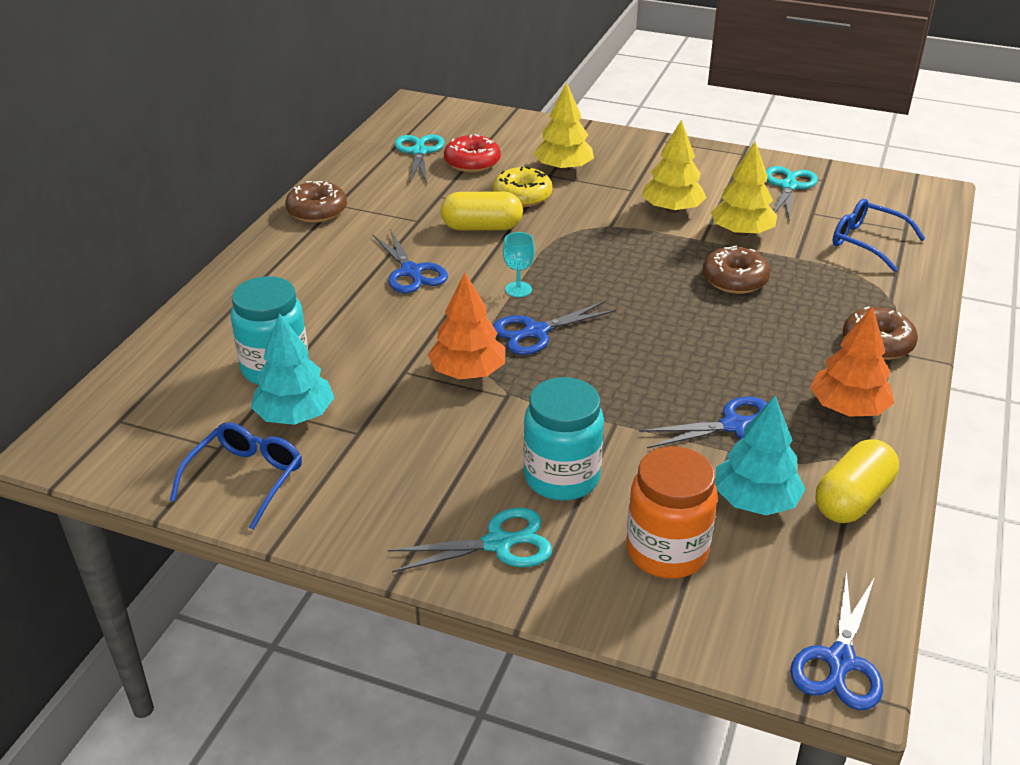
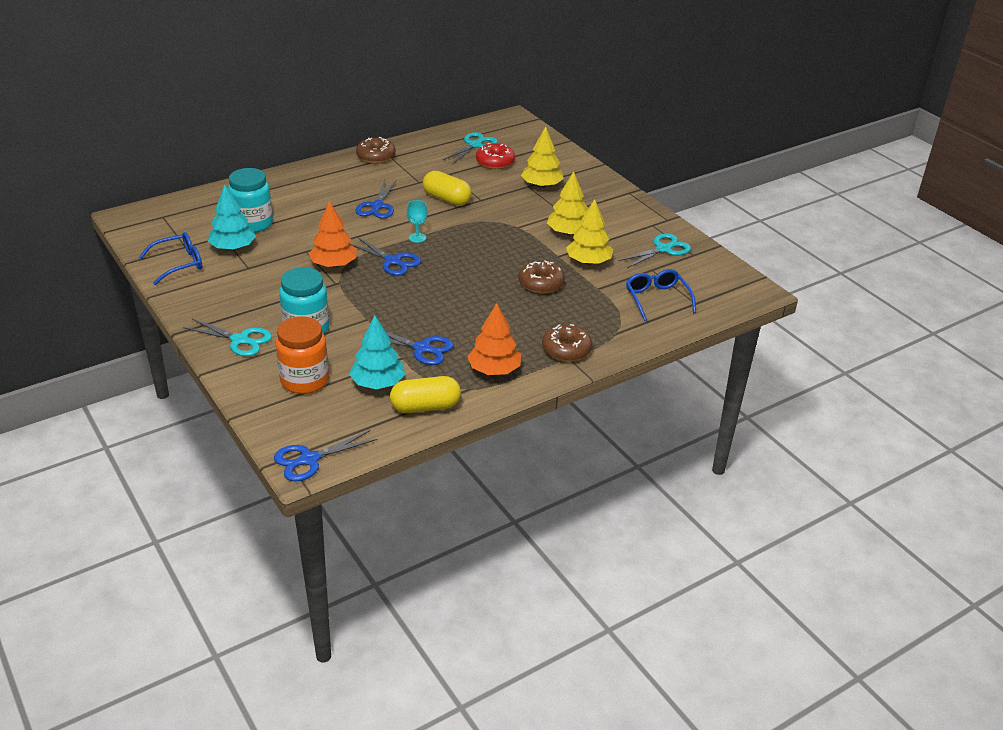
camera: 35 degrees right, 0 degrees up
yellow donut [493,166,553,207] -> none
blue scissors [493,301,616,355] -> blue scissors turned 150 degrees counterclockwise [351,237,421,276]

